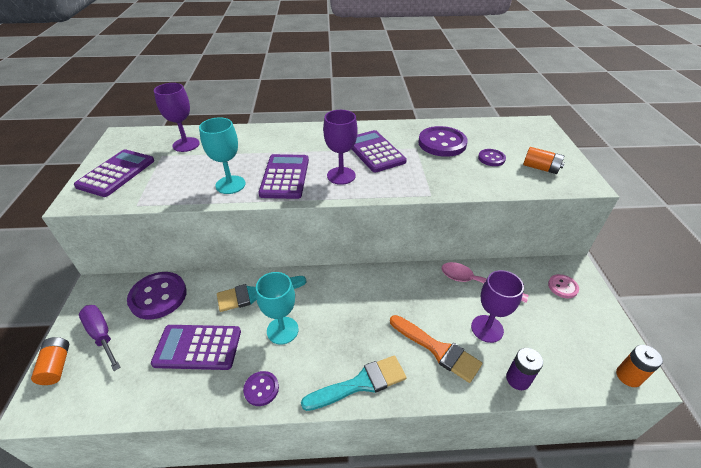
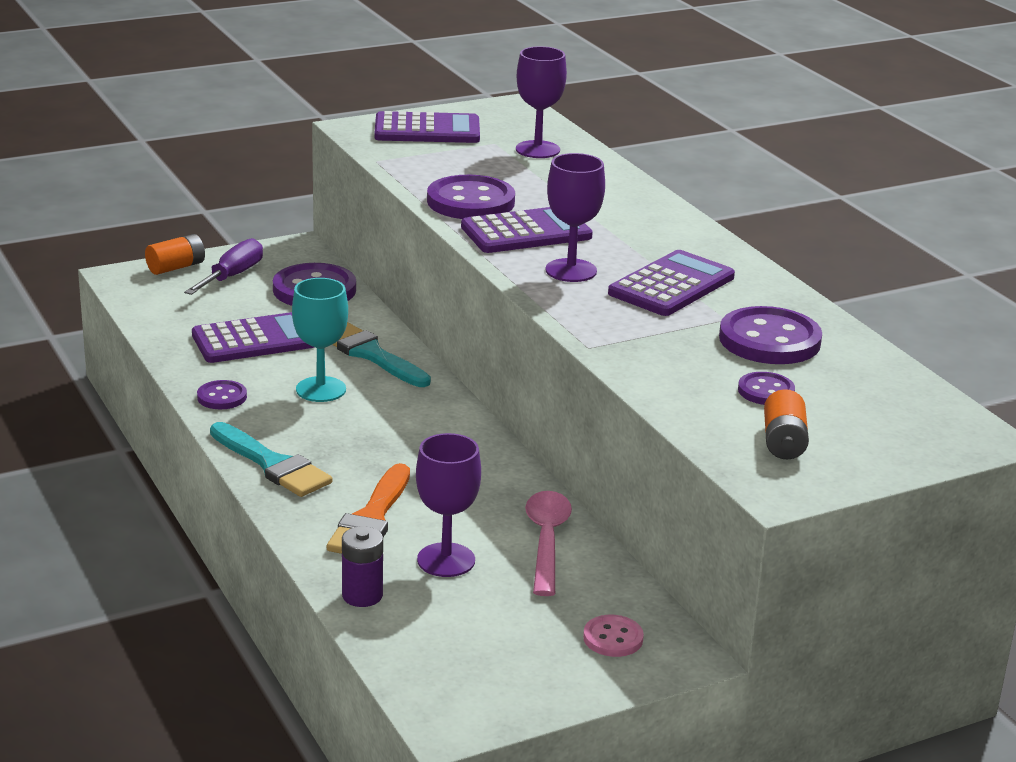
camera: 65 degrees right, 15 degrees down
purple calculator [151,325,241,370] -> purple calculator turned 90 degrees clockwise [192,312,315,363]
turquoise goblet [199,118,246,194] -> purple button [427,175,515,219]
orange battery [616,345,663,387] -> none

